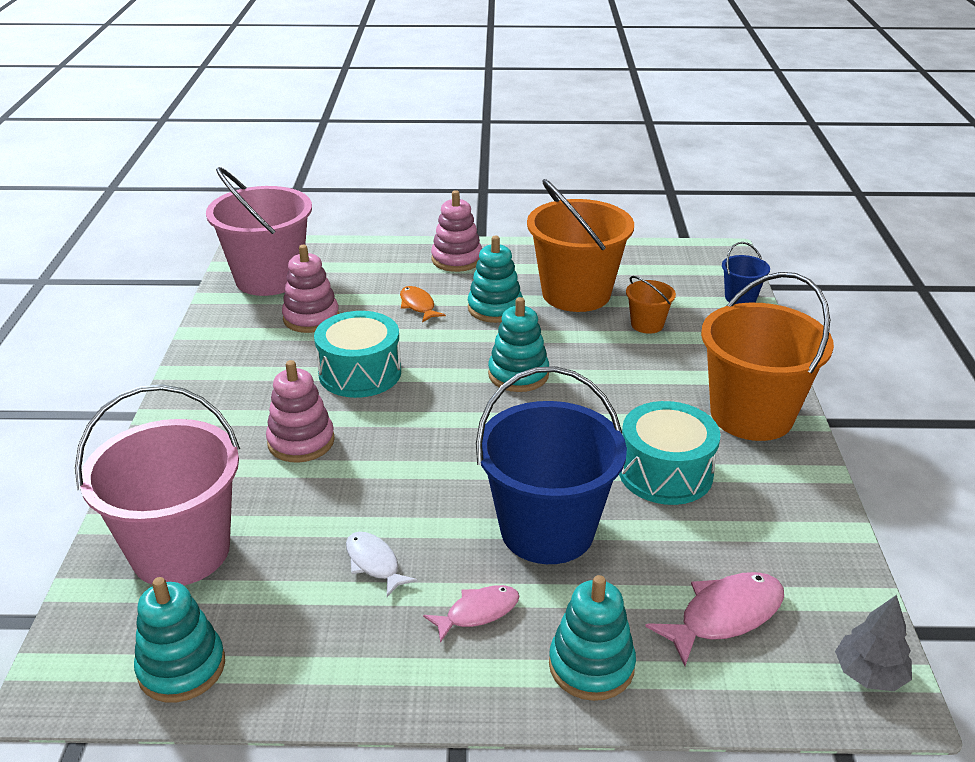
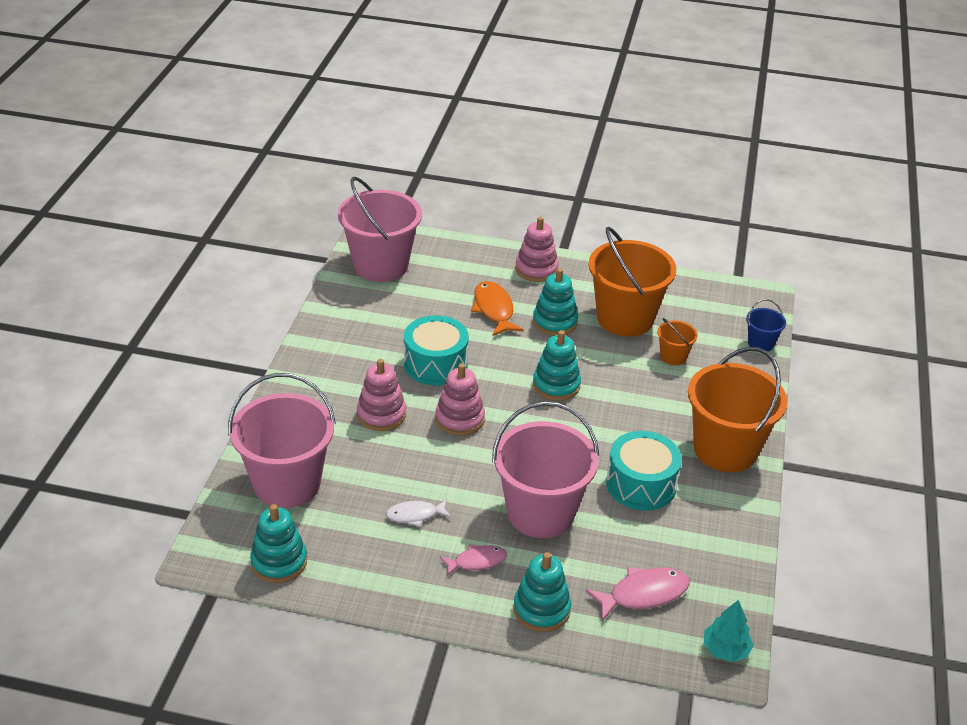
camera: 10 degrees right, 5 degrees up
pink stacking toy [282,245,339,333] -> pink stacking toy moved to [435,363,485,436]
white fish [346,532,417,597] -> white fish turned 75 degrees counterclockwise [386,499,451,527]
orange fish [400,286,446,322] -> orange fish [471,281,524,336], size x1.55
blue bucket [476,366,627,564] -> pink bucket [492,401,599,538]
grey tree [835,595,912,691] -> turquoise tree [704,600,754,662]

